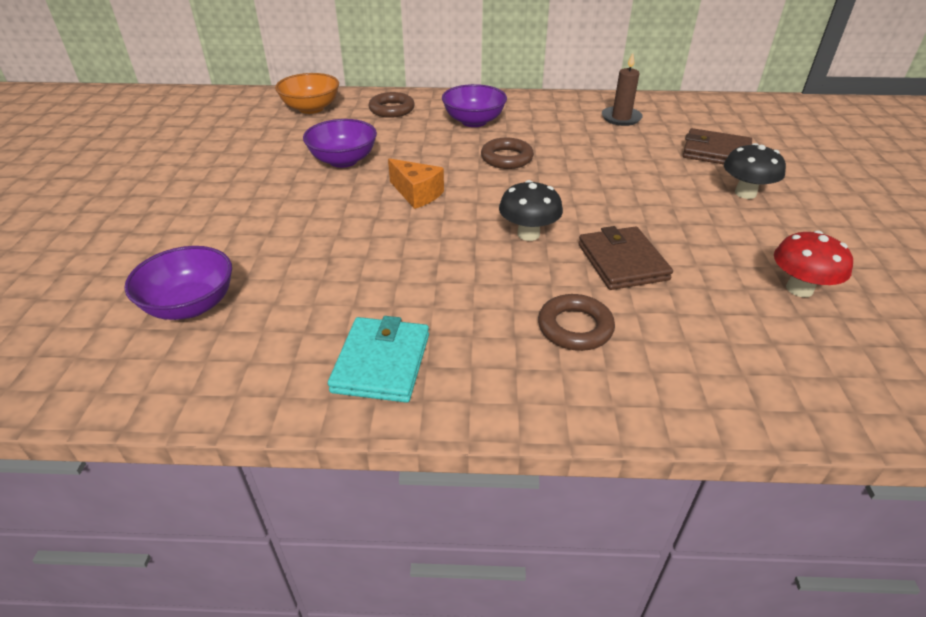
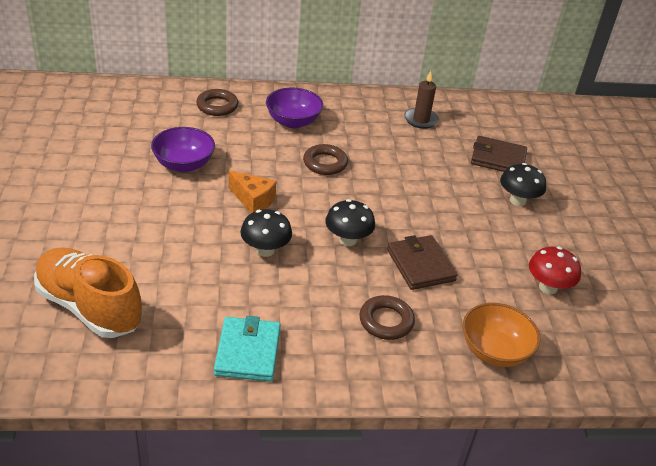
camera: 10 degrees left, 0 degrees up
purple bowl [124,246,232,320] -> orange shoe [34,247,142,338]
orange bowl [275,73,339,114] -> orange bowl moved to [463,303,540,367]
none -> black mushroom [240,209,292,257]

